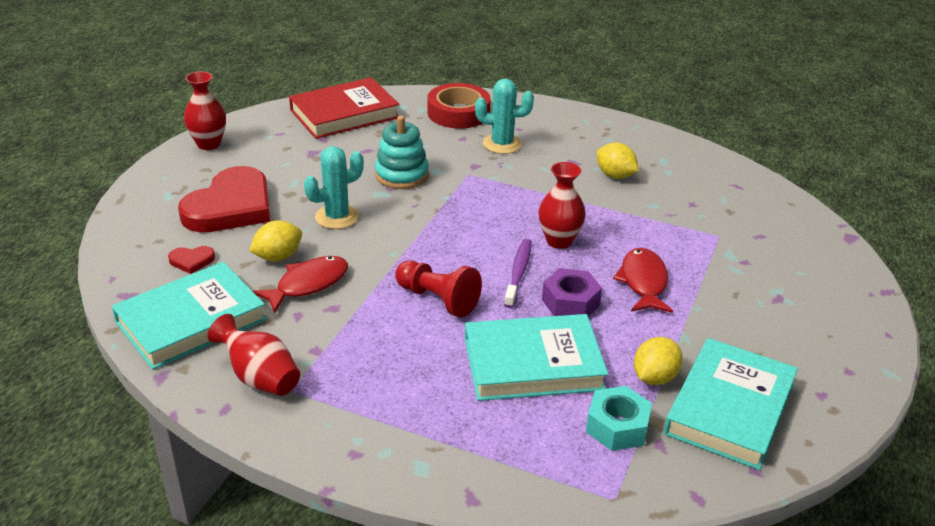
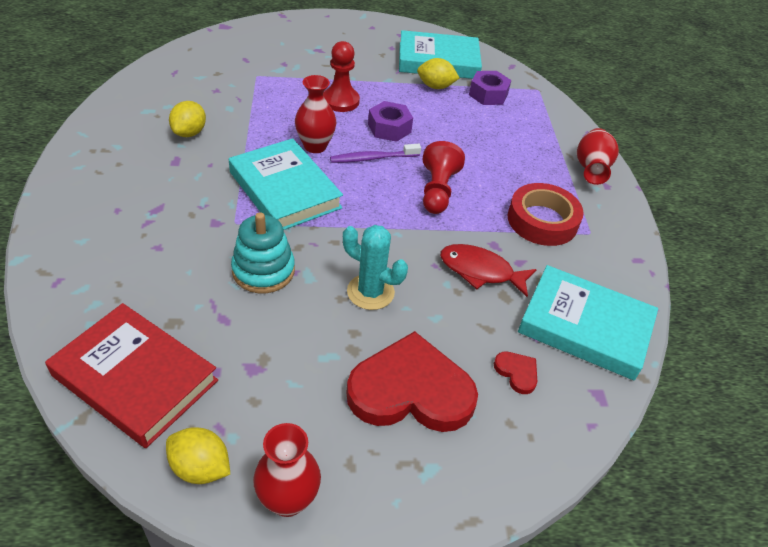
camera: 120 degrees left, 10 degrees up
red vase [207,314,300,396] -> red vase moved to [577,128,619,185]
yellow lemon [249,220,302,261] -> yellow lemon moved to [166,427,230,484]
red tape [428,83,491,128] -> red tape moved to [508,183,584,246]
turquoise book [465,314,608,401] -> turquoise book moved to [229,138,343,230]
turquoise cactus [475,79,534,154] -> none
turquoise nut [586,386,652,451] -> purple nut [469,71,511,105]
red fish [613,248,673,313] -> red pawn [323,41,360,112]

